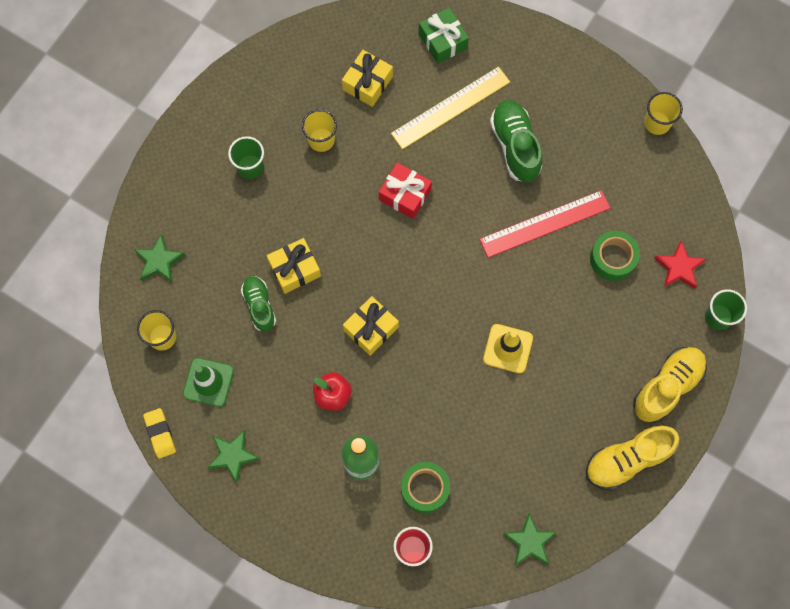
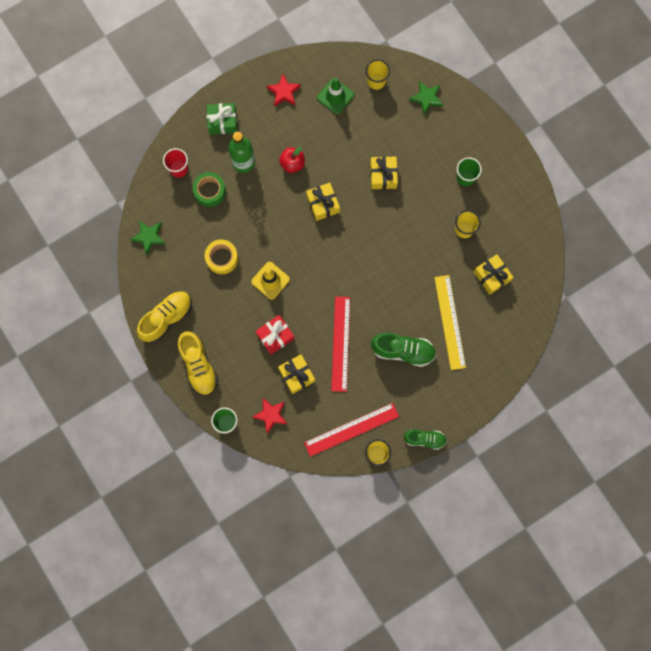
camera: 115 degrees right, 5 degrees up
yellow eraser [143,408,176,459] -> none
green star [207,430,260,483] -> red star [267,74,301,106]
green shoe [241,276,276,332] -> green shoe moved to [404,429,447,450]
red gift [379,163,432,219] -> red gift moved to [256,315,294,355]
green gift [419,7,469,64] -> green gift moved to [206,103,237,135]
yellow shoe [586,425,680,491] -> yellow shoe turned 45 degrees clockwise [137,291,192,343]
green tape [590,231,640,281] -> yellow gift [278,354,315,394]
none -> yellow tape [205,239,238,274]
none -> red ruler [304,403,399,457]

